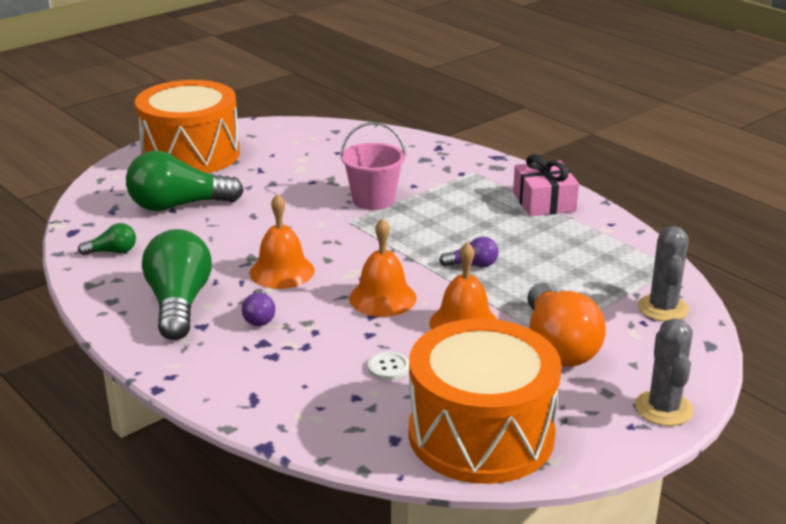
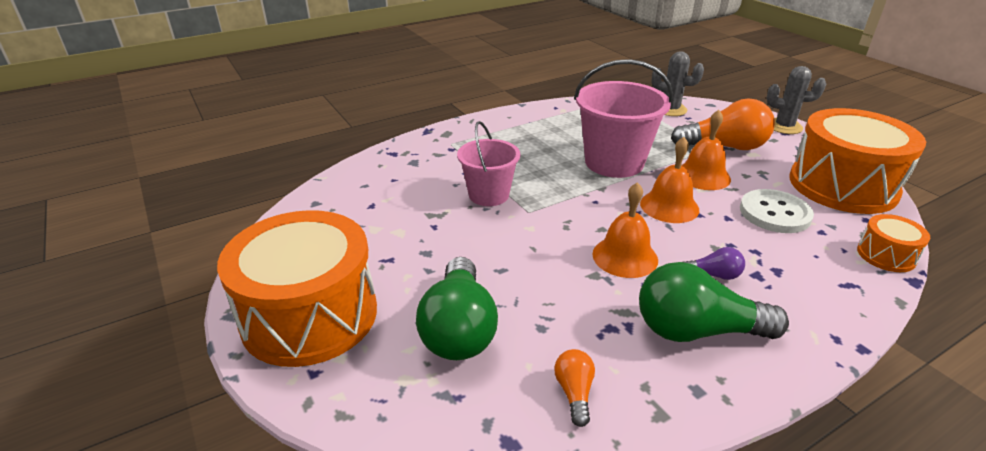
camera: 80 degrees left, 5 degrees up
green light bulb [78,223,136,255] -> orange light bulb [554,349,595,427]
white button [368,352,409,380] -> white button [740,189,814,233], size x2.02
purple light bulb [439,237,499,267] -> pink bucket [574,59,673,178]
pink gift [513,154,579,216] -> none
none -> orange drum [857,214,930,272]

